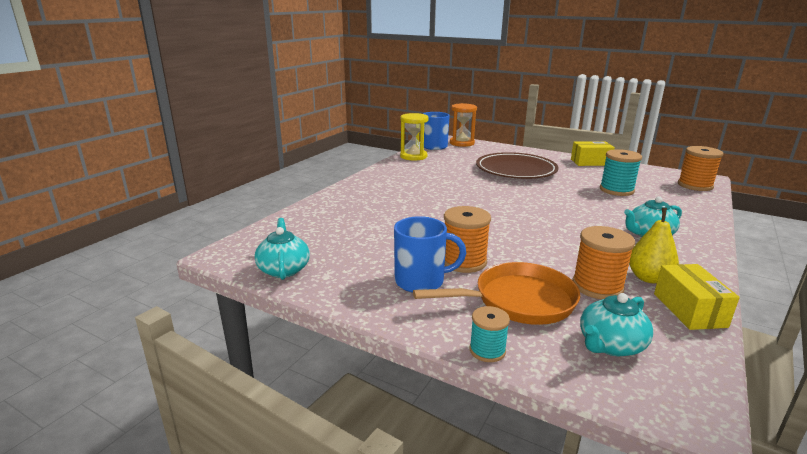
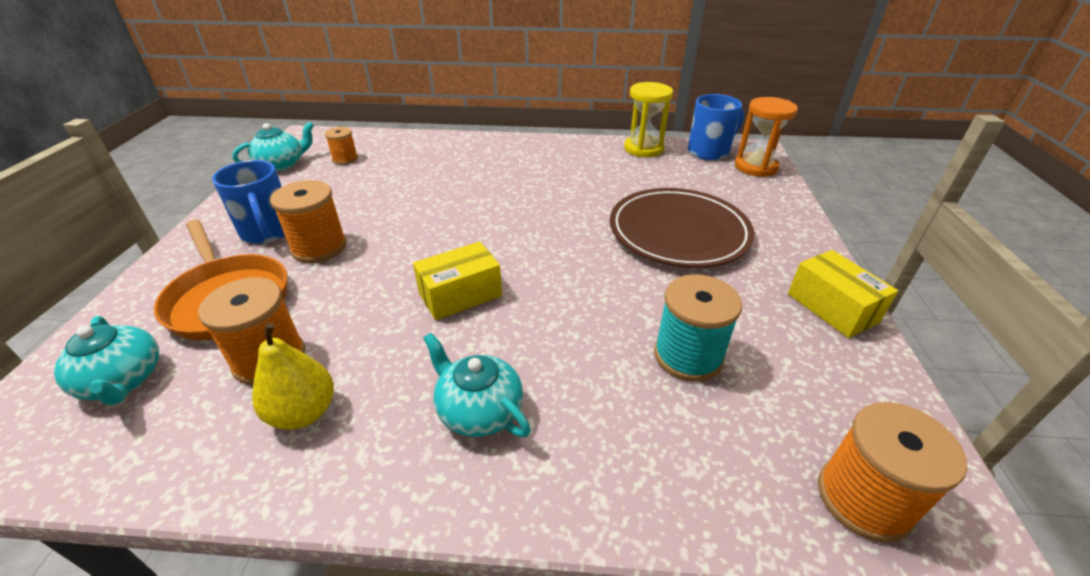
camera: 65 degrees right, 15 degrees up
turquoise spool [469,306,510,362] -> none
turquoise teapot [580,293,653,356] -> turquoise teapot turned 150 degrees counterclockwise [54,316,159,405]
yellow box [654,264,740,330] -> yellow box moved to [413,241,502,320]
none -> orange spool [325,127,358,165]

